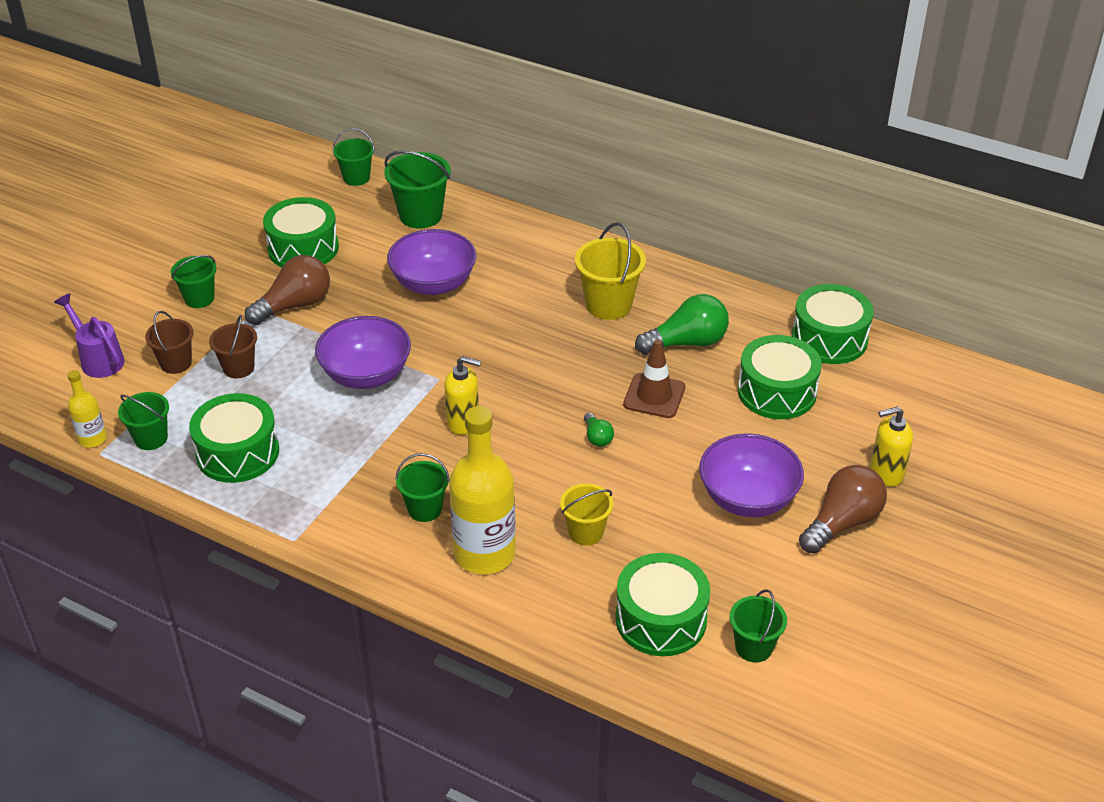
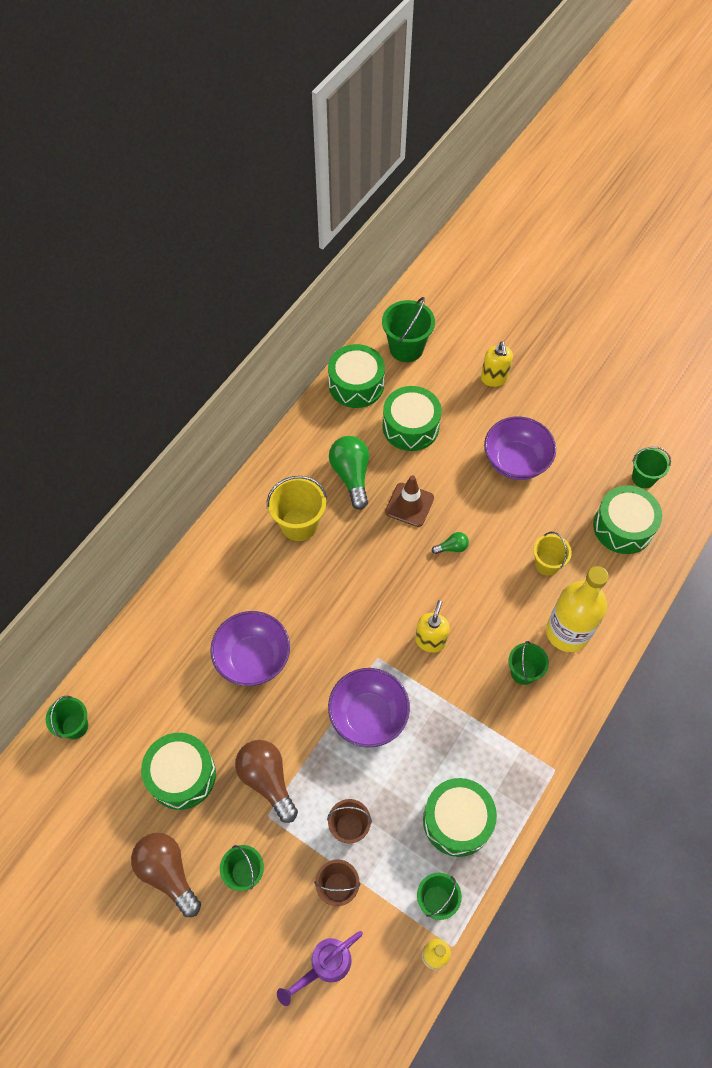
camera: 85 degrees left, 20 degrees up
green bucket [384,150,451,228] -> green bucket moved to [382,297,435,362]
brown light bulb [799,465,887,554] -> brown light bulb moved to [131,833,201,917]

